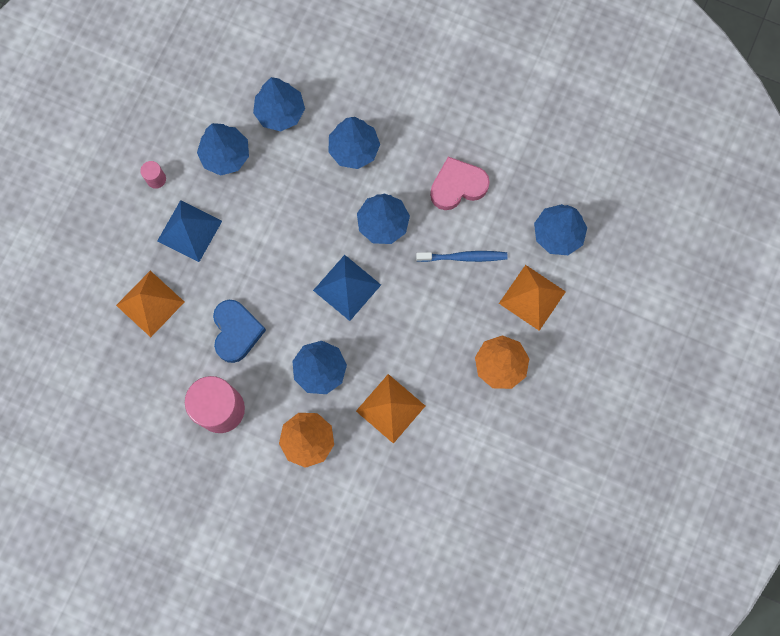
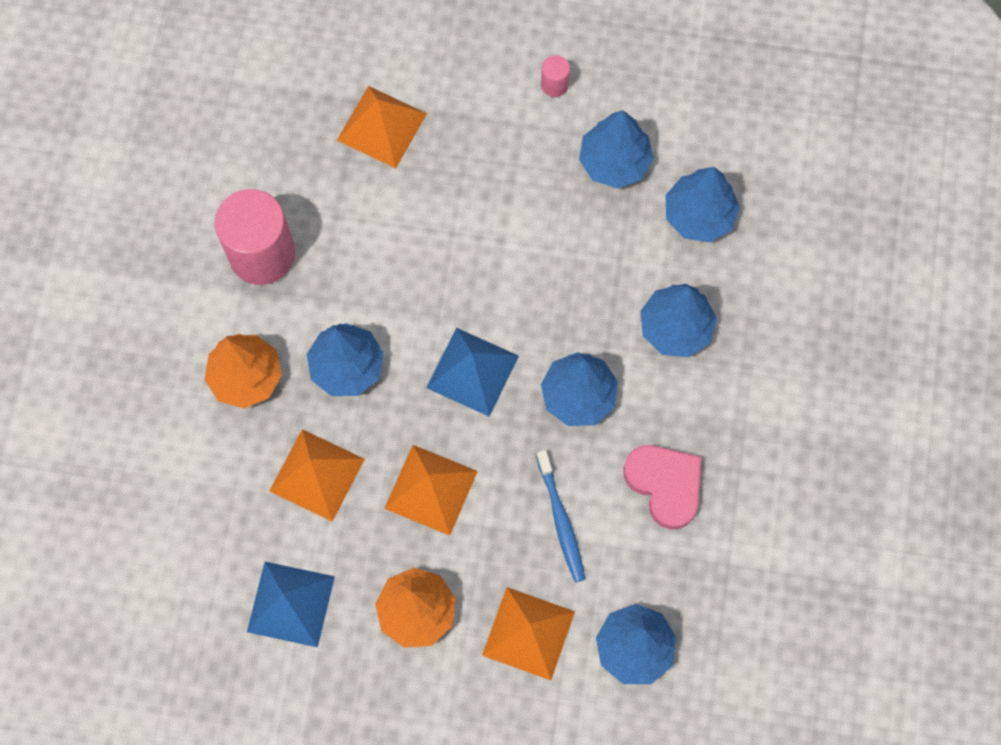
camera: 75 degrees right, 5 degrees down
blue pyramid [157,200,222,262] -> blue pyramid moved to [247,562,335,647]
blue heart [213,300,266,363] -> none
none -> orange pyramid [384,445,478,536]

